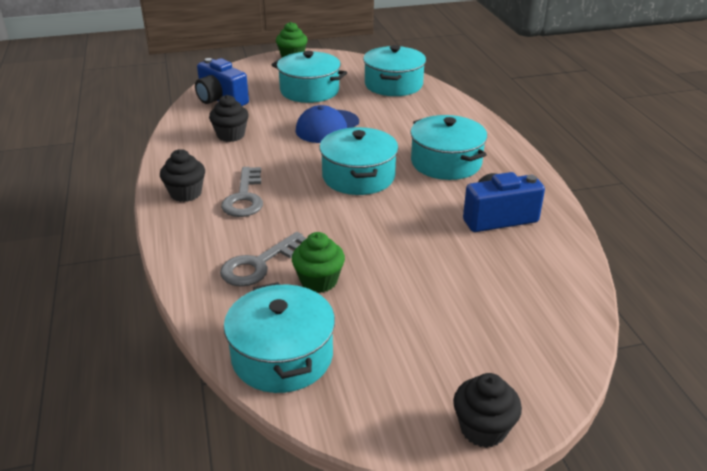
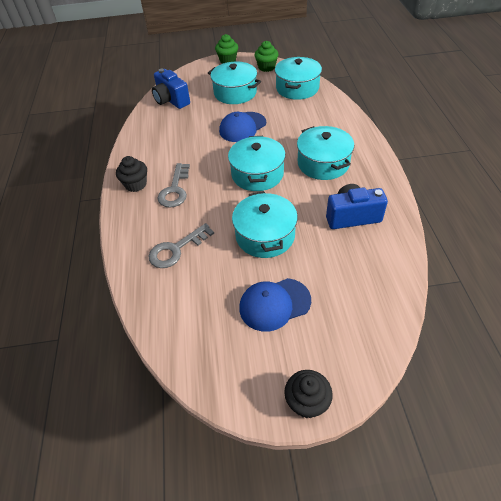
camera: 10 degrees right, 15 degrees up
black cupcake [209,95,249,142] -> none
turquoise pot [224,282,335,393] -> turquoise pot moved to [232,191,298,258]
green cupcake [292,232,345,293] -> green cupcake moved to [255,41,279,72]
none -> blue cap [239,278,311,332]

